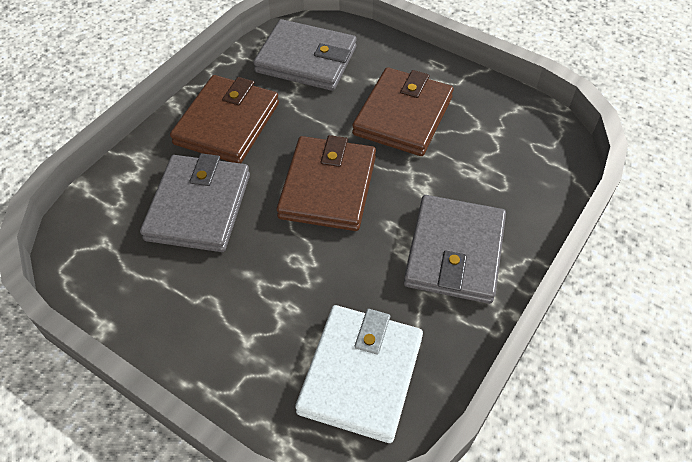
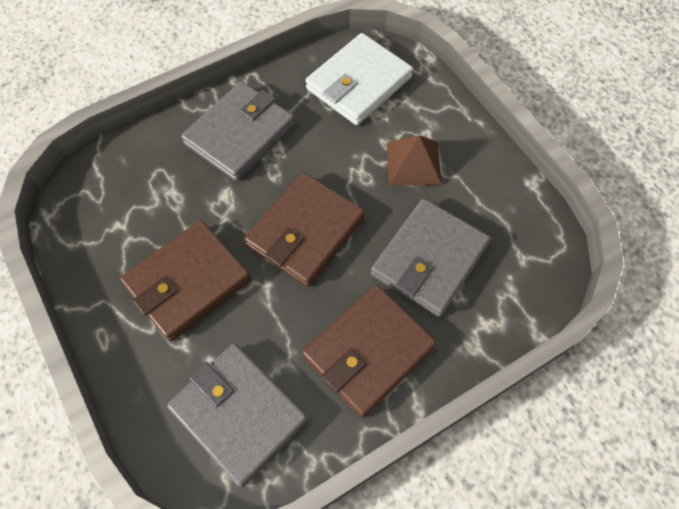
camera: 155 degrees left, 10 degrees up
none -> brown pyramid [387,135,442,186]

